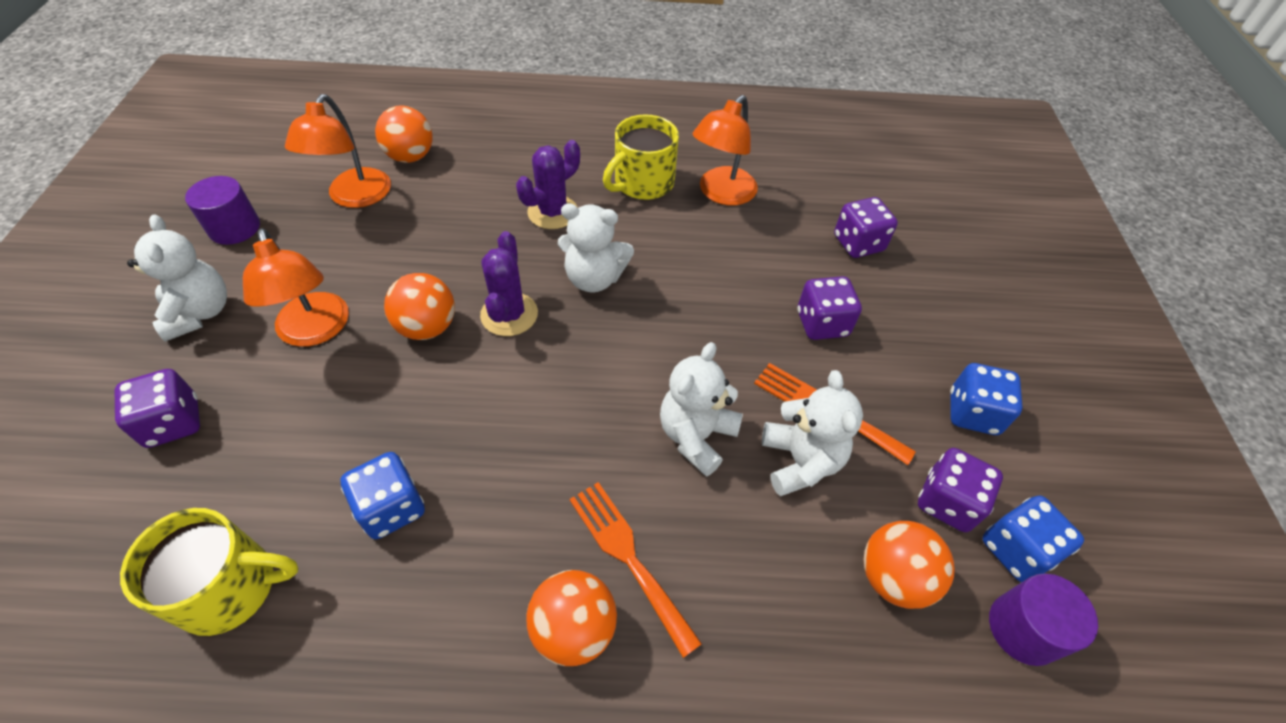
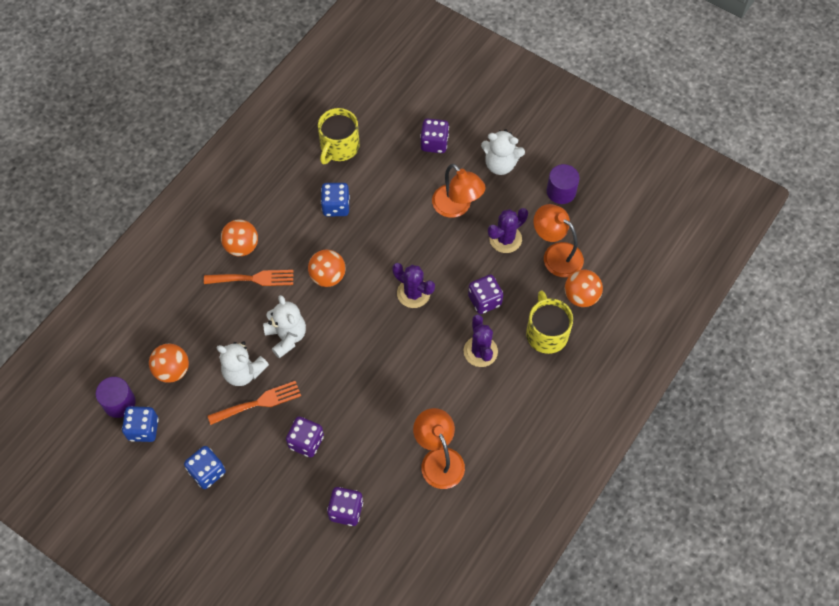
camera: 125 degrees right, 10 degrees up
orange lamp [243,228,349,347] -> orange lamp turned 135 degrees counterclockwise [432,164,486,218]
orange ball [384,273,455,340] -> orange ball moved to [308,249,346,287]
white teddy bear [558,204,634,292] -> none
yellow mug [603,114,679,200] -> yellow mug moved to [526,291,573,354]
purple dice [918,448,1003,532] -> purple dice moved to [468,275,503,314]
none -> purple cactus [488,208,528,253]

